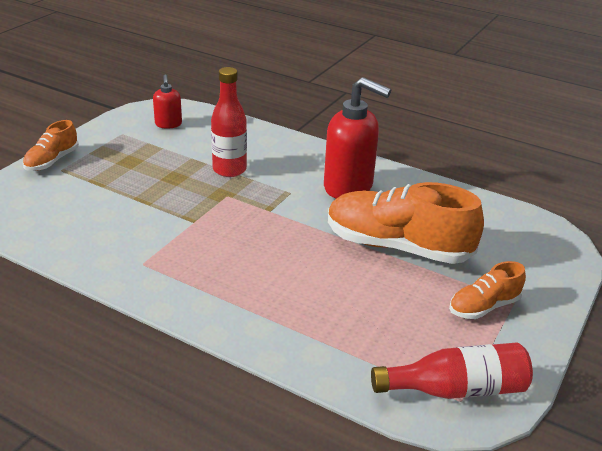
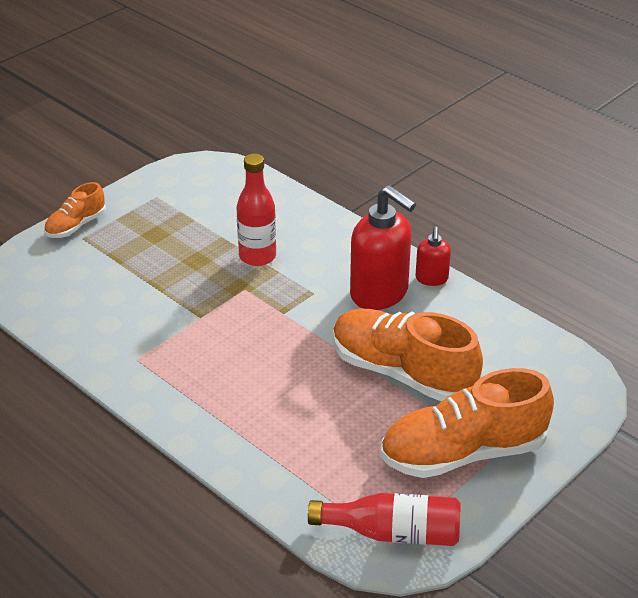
camera: 15 degrees right, 5 degrees up
red soap dispenser [153,75,182,129] -> red soap dispenser moved to [416,226,451,286]
orange shoe [449,261,526,319] -> orange shoe [380,368,554,478], size x1.95

